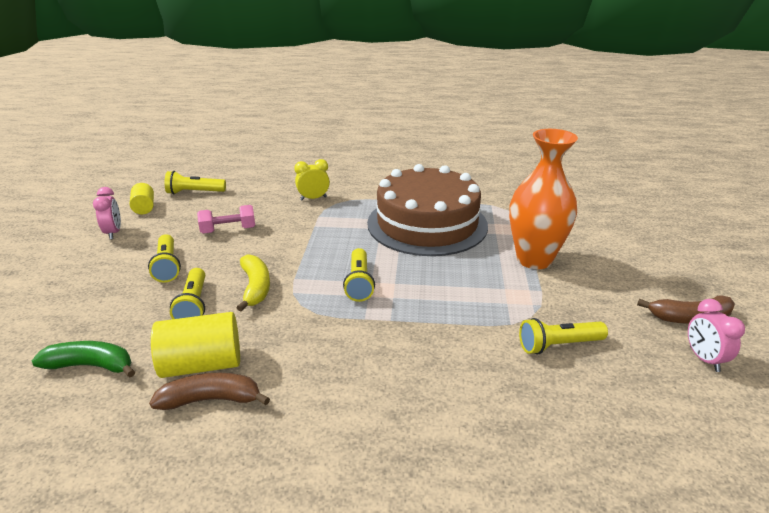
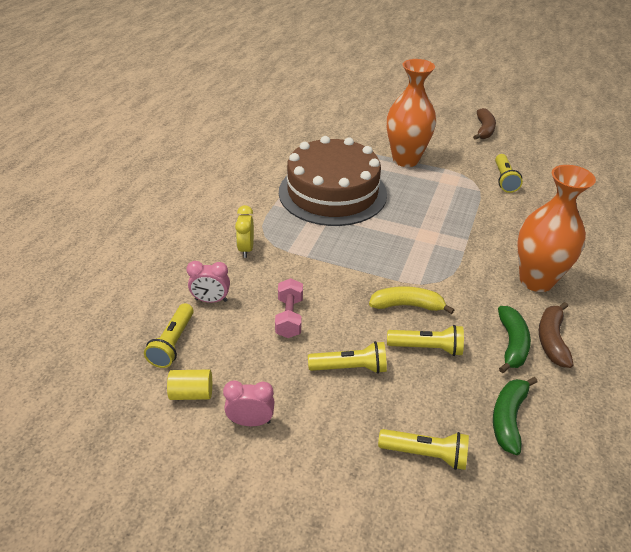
camera: 75 degrees left, 10 degrees up
yellow cylinder [151,312,240,378] -> green banana [498,306,531,373]
yellow flashlight [343,248,375,302] -> yellow flashlight moved to [378,429,469,470]
pink clock [688,299,745,372] -> pink clock moved to [186,261,230,303]
none -> orange vase [518,165,596,292]

